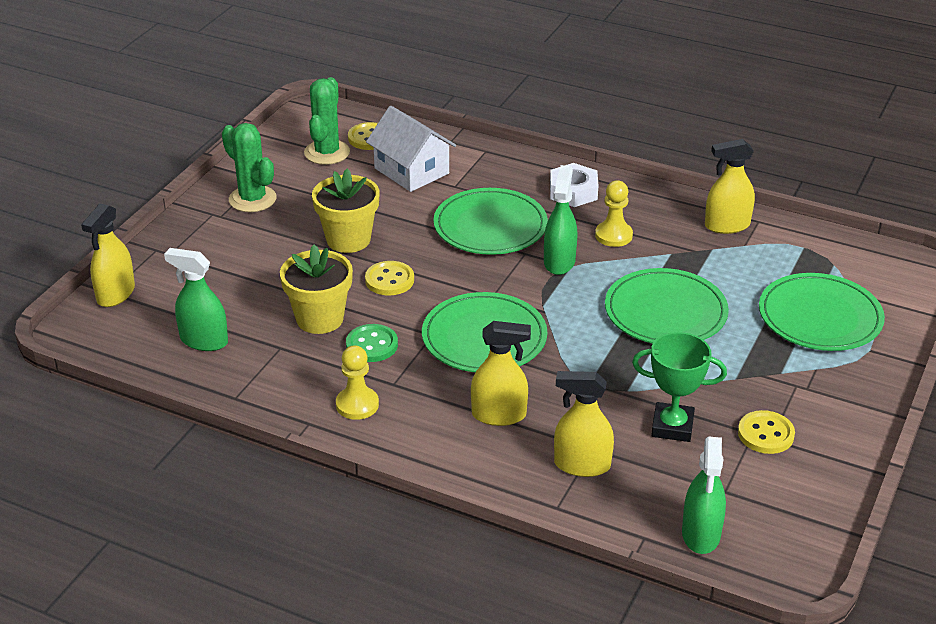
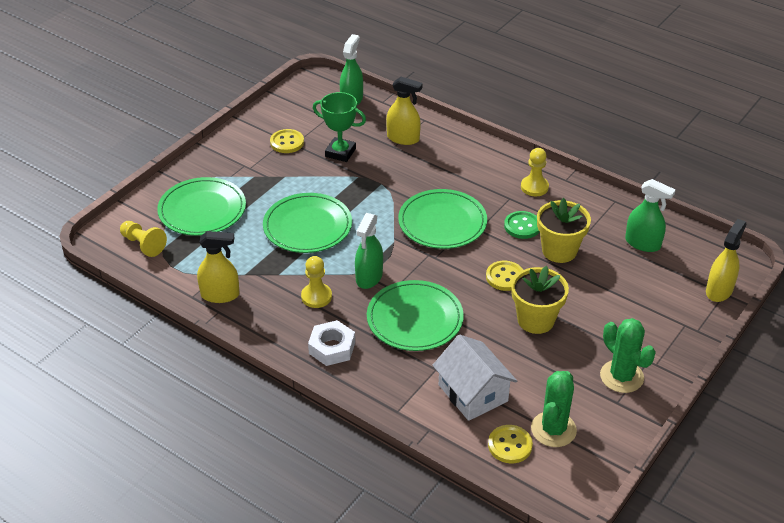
camera: 170 degrees left, 5 degrees up
yellow spray bottle [471,321,531,426] -> none
none -> yellow pawn [120,221,167,257]

